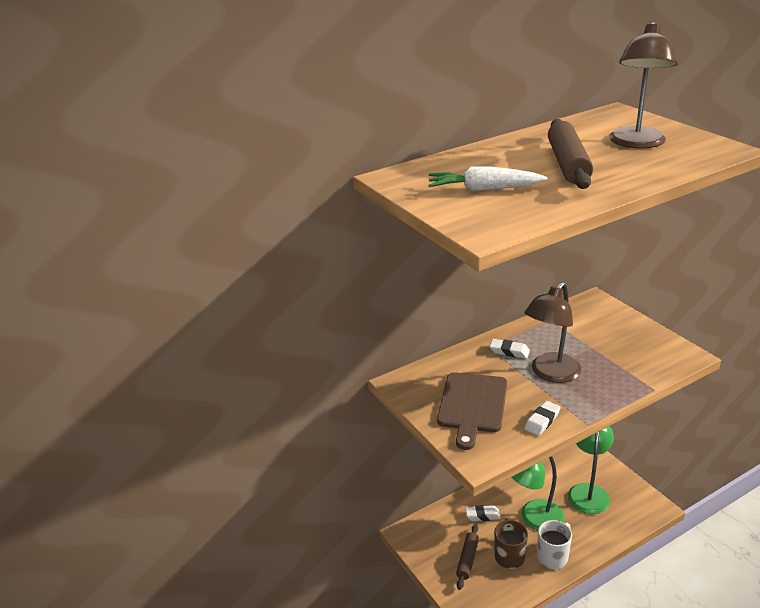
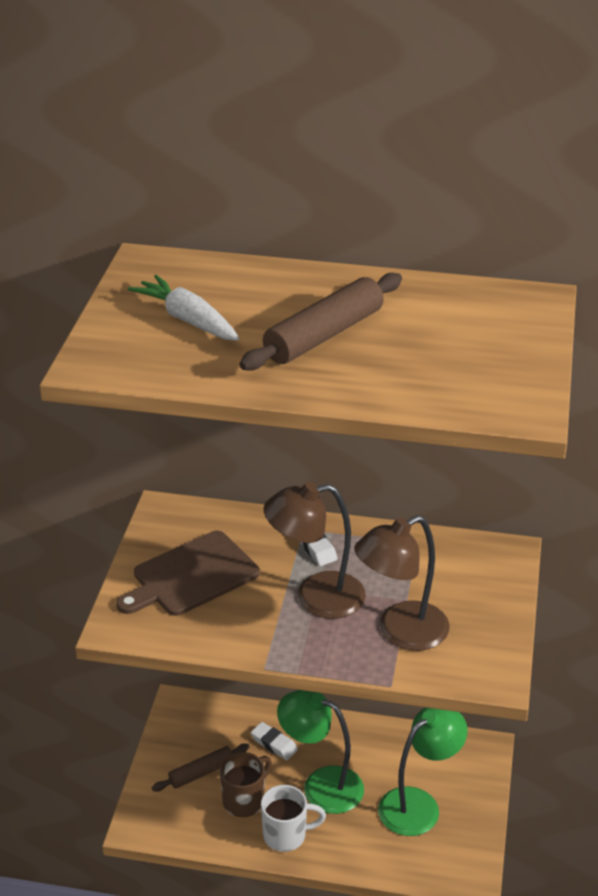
camera: 40 degrees right, 5 degrees up
white eraser [524,401,561,436] -> none
brown lamp [609,21,678,149] -> brown lamp moved to [354,515,450,651]

